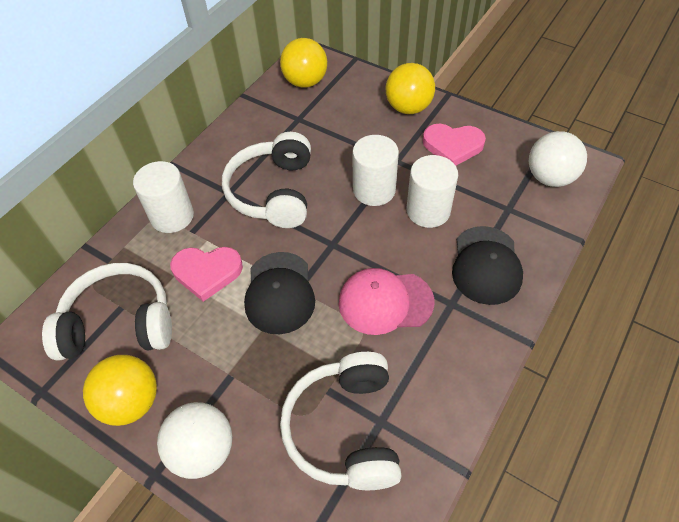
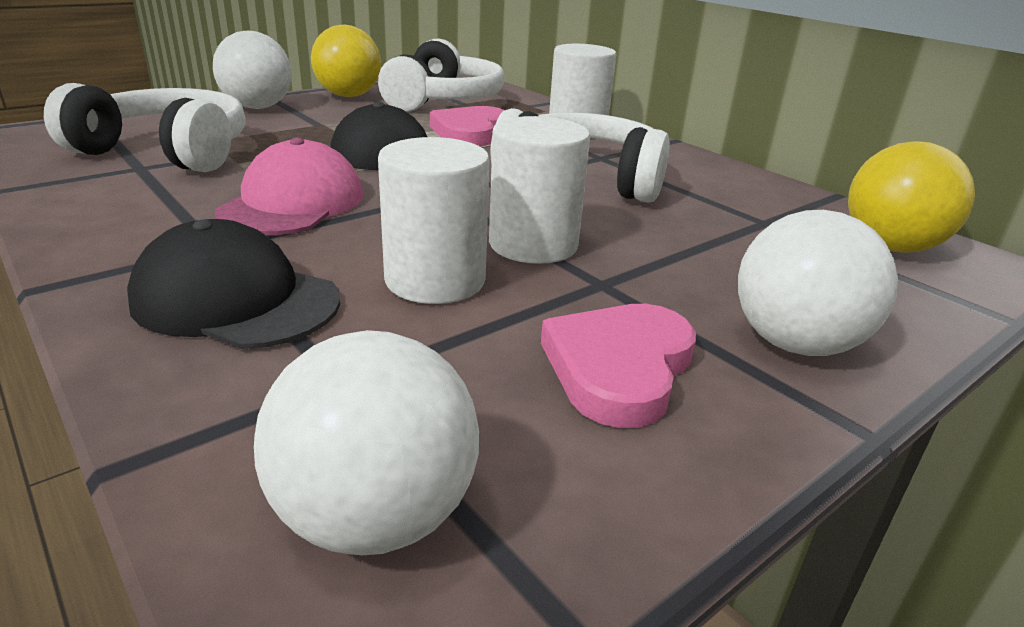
camera: 105 degrees right, 25 degrees down
yellow ball [385,63,435,114] -> white ball [738,210,898,356]

